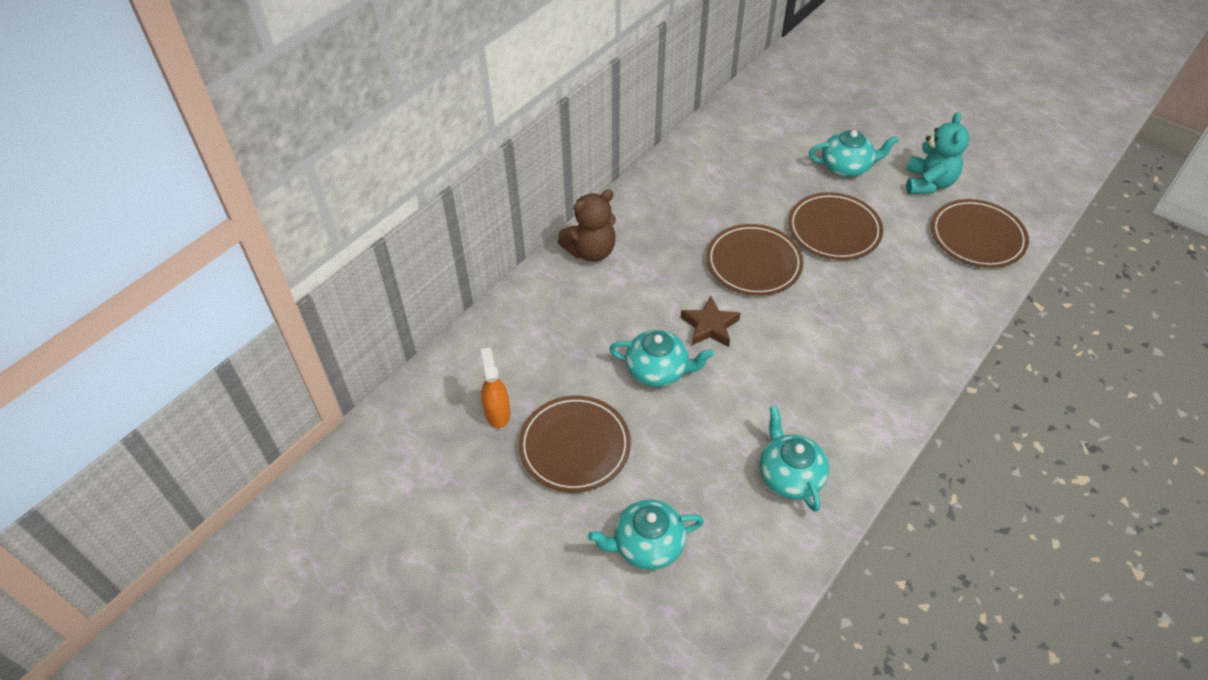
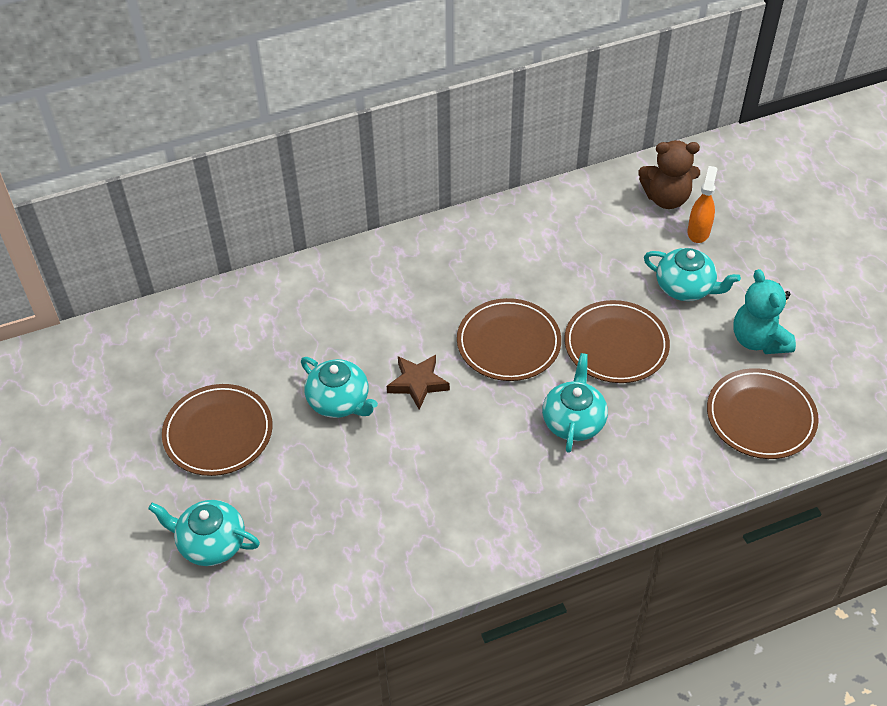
camera: 30 degrees right, 0 degrees up
orange spray bottle [481,347,510,428] -> orange spray bottle moved to [687,166,717,243]
brown teddy bear [558,189,616,262] -> brown teddy bear moved to [638,140,700,209]
turquoise teapot [759,406,829,512] -> turquoise teapot moved to [542,353,608,453]
turquoise teddy bear [906,112,969,194] -> turquoise teddy bear turned 120 degrees clockwise [733,269,796,354]

